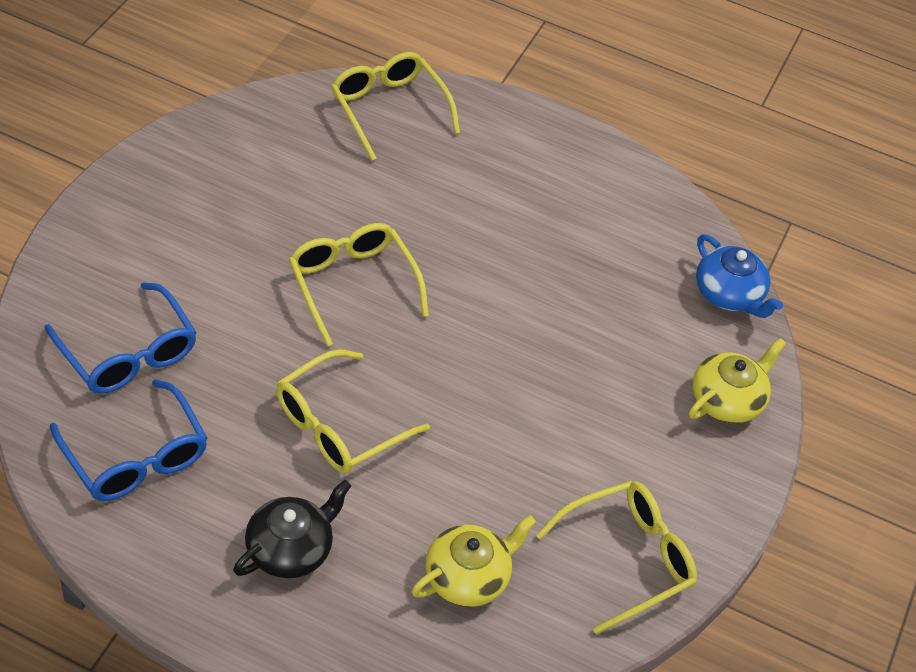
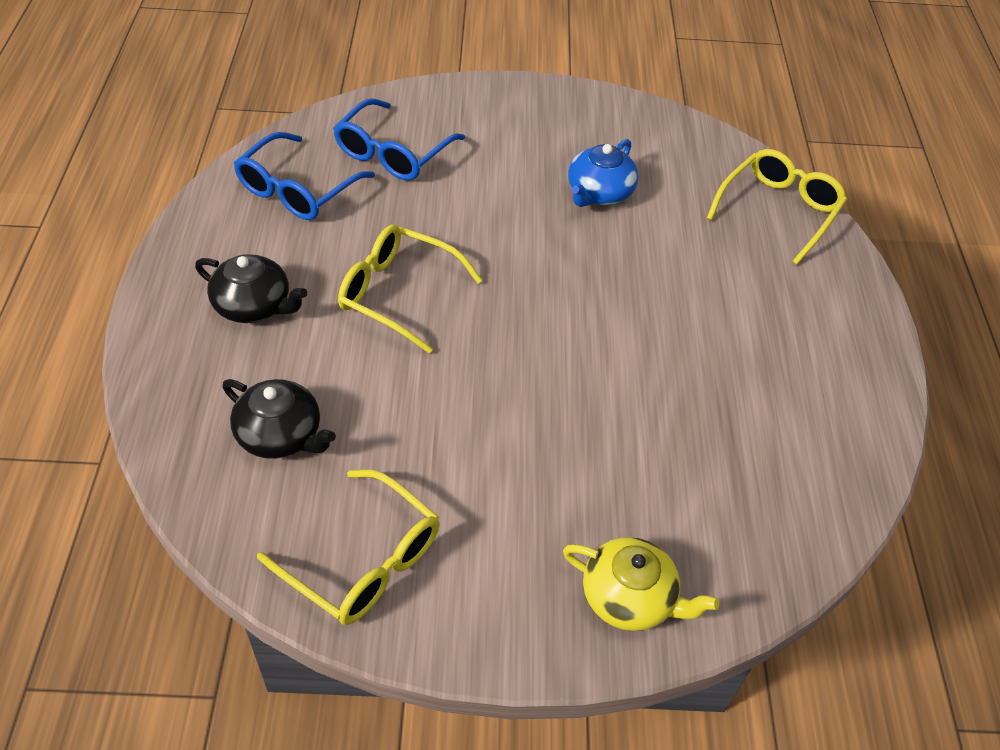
camera: 70 degrees right, 0 degrees up
yellow glasses [289,223,429,346] -> none
yellow teapot [411,515,536,607] -> black teapot [222,379,336,459]
blue teapot [696,234,783,318] -> blue teapot moved to [568,139,638,207]

